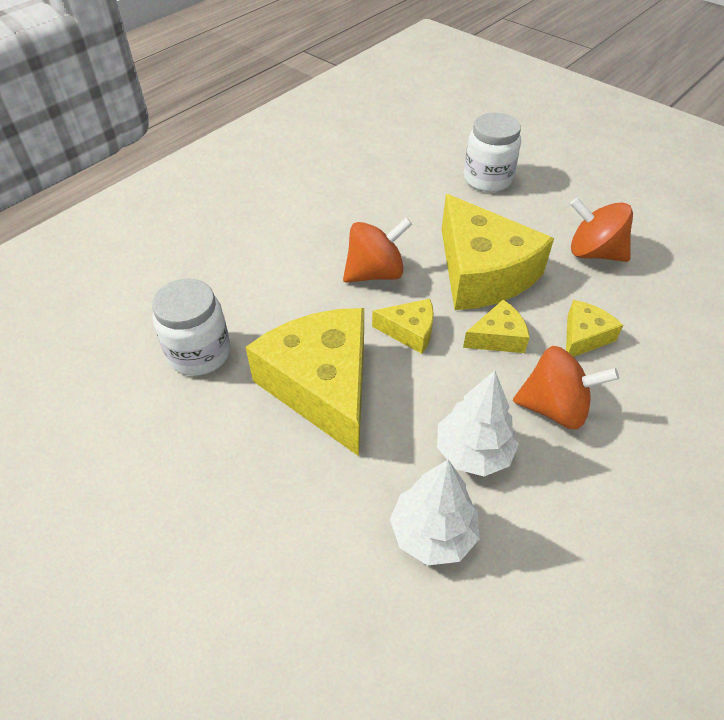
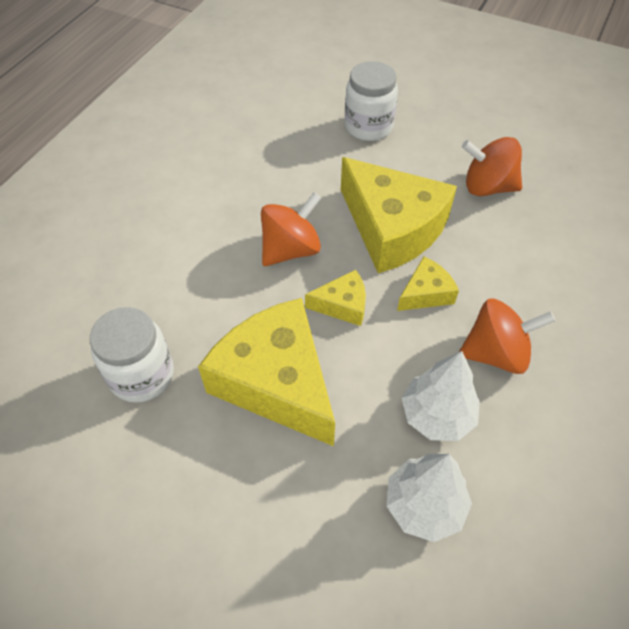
camera: 15 degrees left, 5 degrees up
yellow cheese [566,300,624,357] -> none

